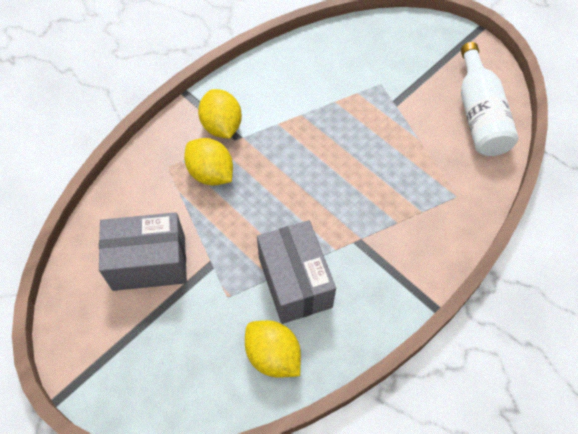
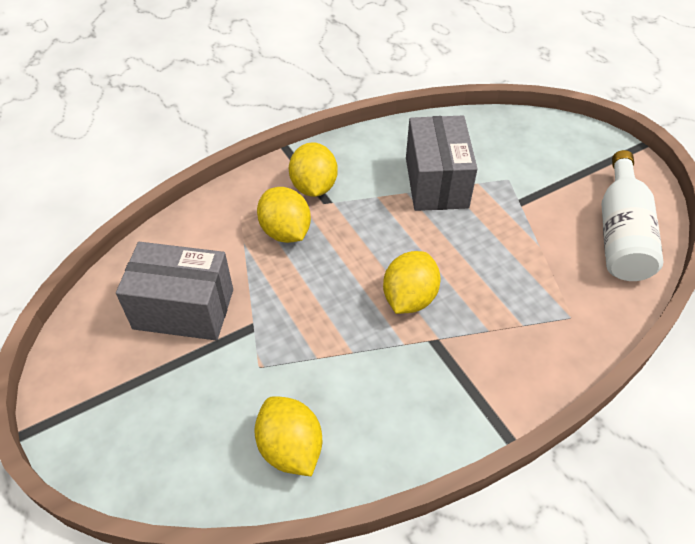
camera: 15 degrees right, 10 degrees down
grey box [257,220,336,324] -> grey box moved to [406,115,478,211]
none -> yellow lemon [383,251,440,314]

